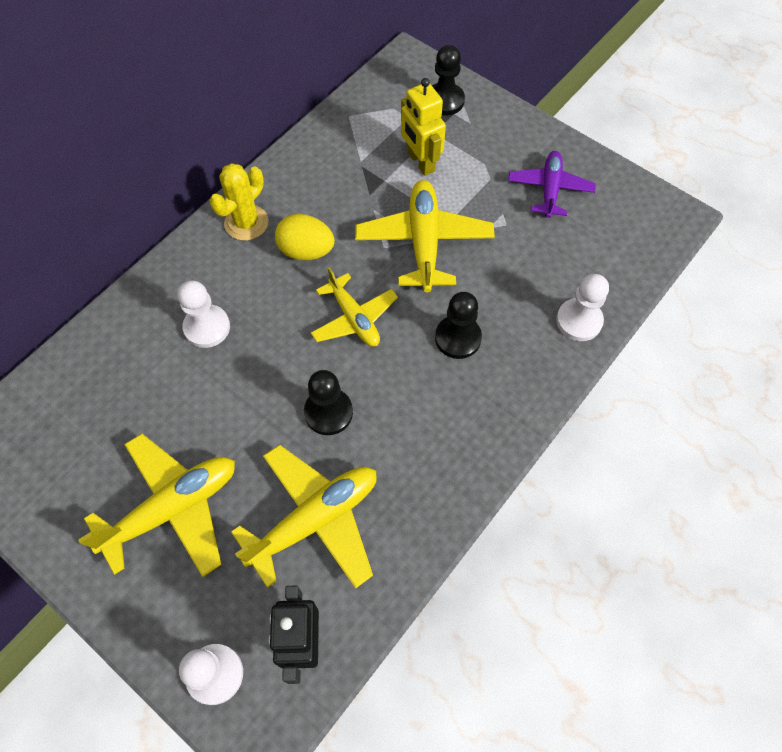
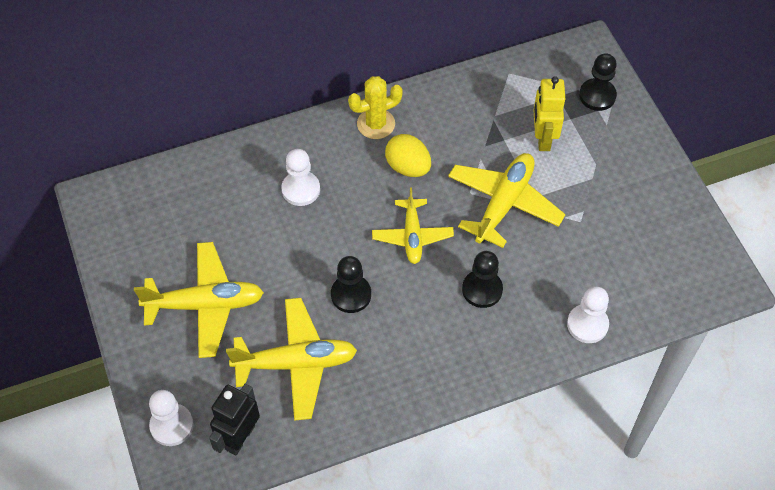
camera: 30 degrees right, 5 degrees down
purple plane [508,151,596,218] -> none

